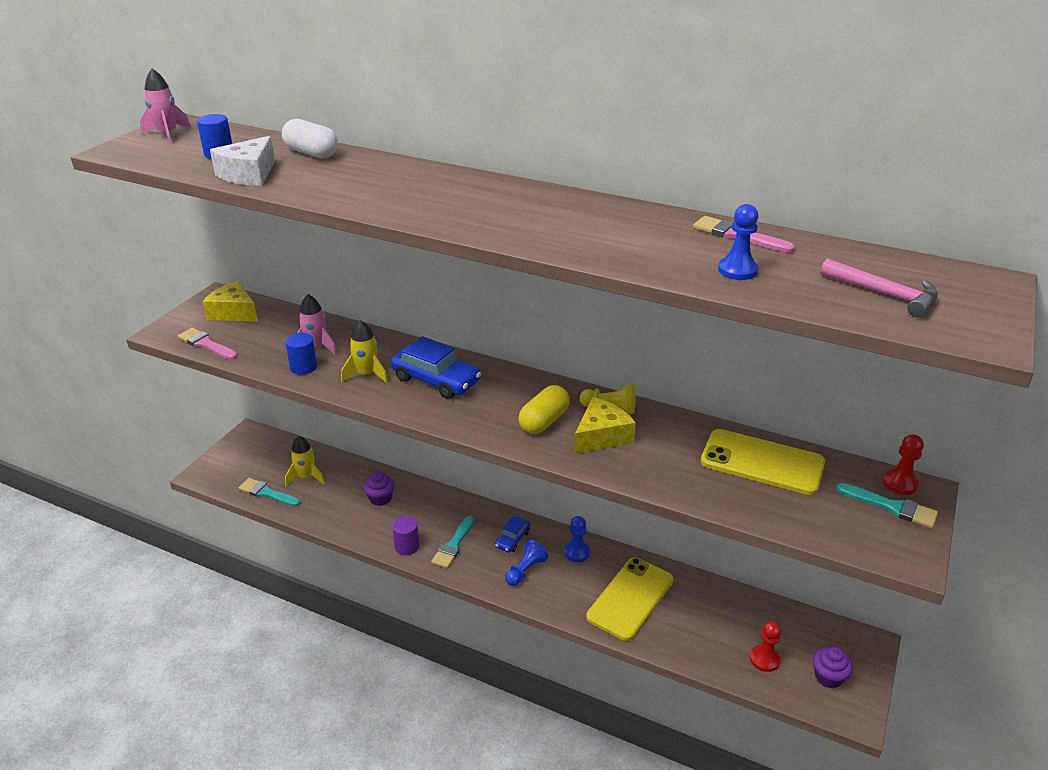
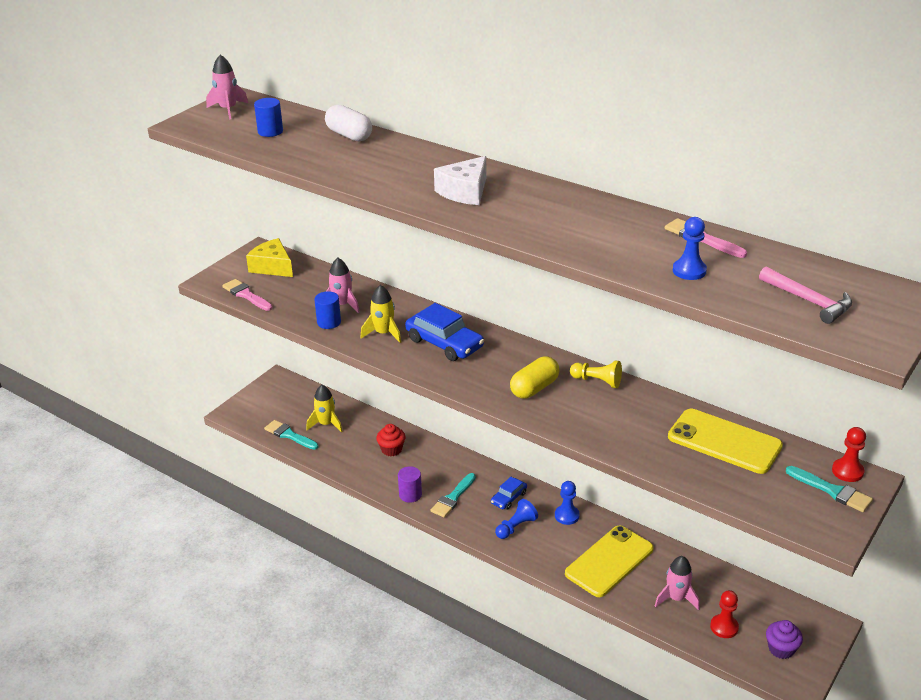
camera: 10 degrees right, 0 degrees up
white cheese [210,136,275,186] -> white cheese moved to [434,156,486,205]
purple cupcake [363,471,395,506] -> red cupcake [376,424,406,456]
yellow cheese [574,397,636,454] -> none
none -> pink rocket [655,556,700,610]

